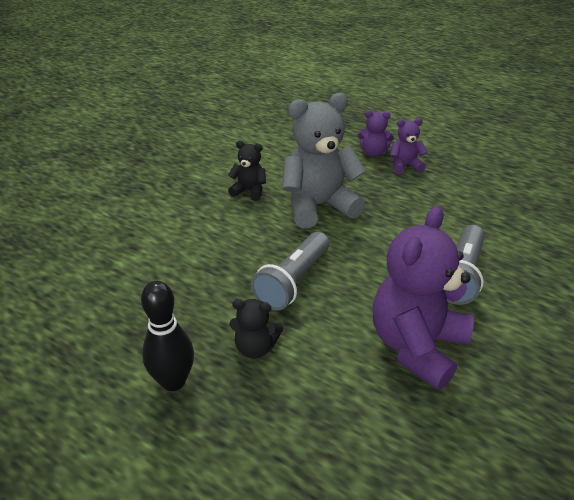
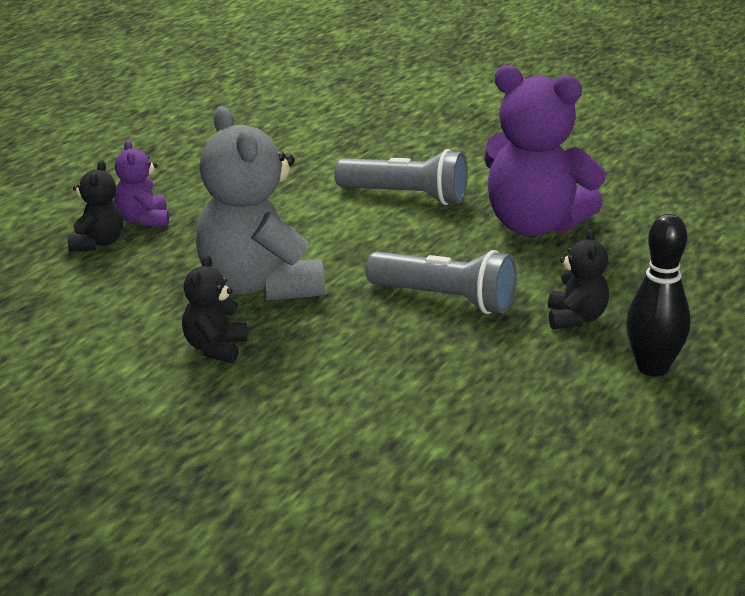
camera: 95 degrees left, 10 degrees down
purple teddy bear [357,110,394,157] -> black teddy bear [67,160,123,252]

